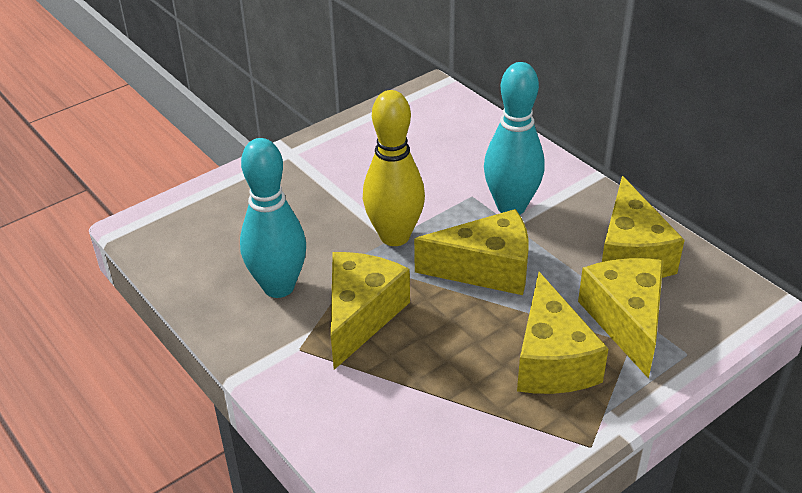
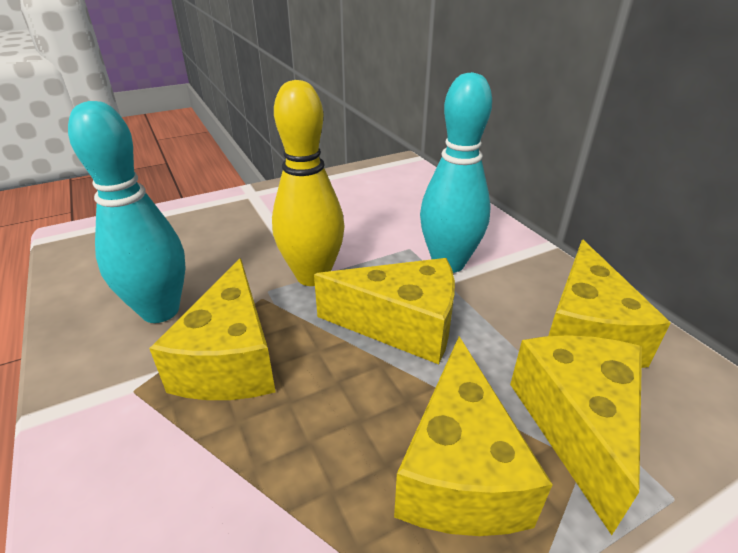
camera: 10 degrees right, 5 degrees down
yellow cheese [331,252,410,370] -> yellow cheese turned 150 degrees clockwise [149,258,276,400]

